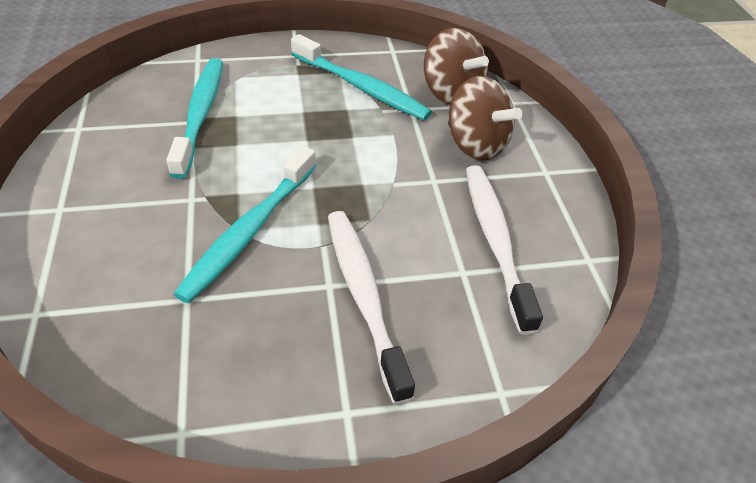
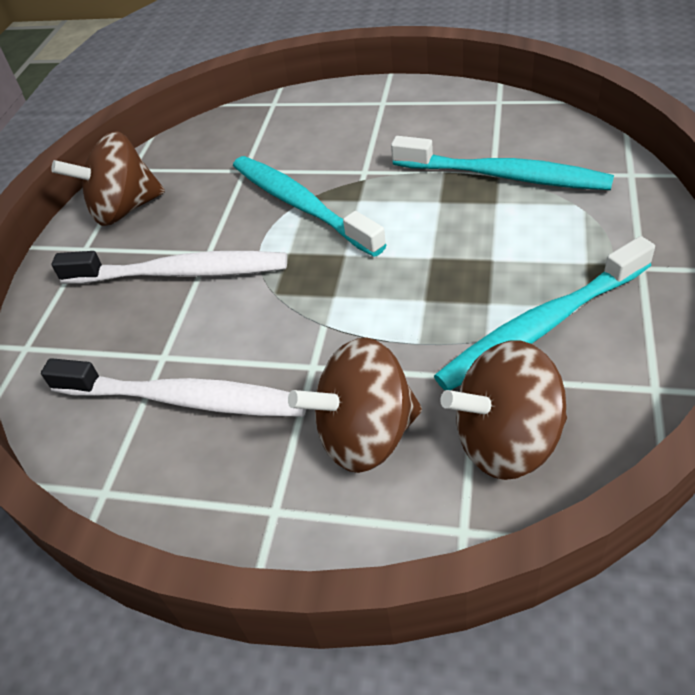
camera: 120 degrees right, 0 degrees up
none -> brown spinning top [51,131,165,226]

